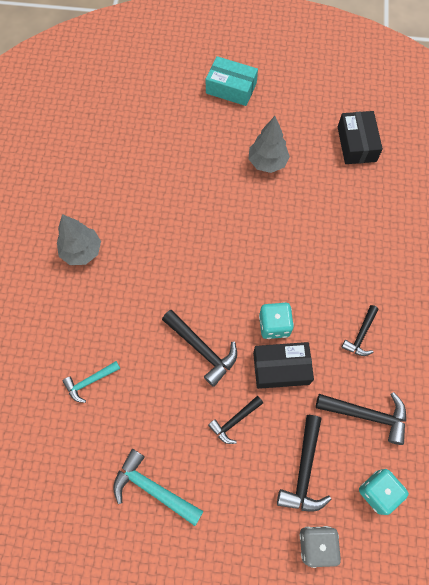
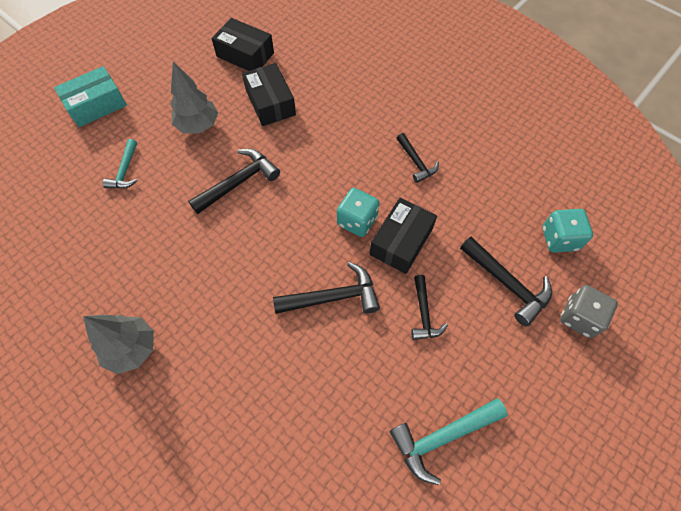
camera: 55 degrees left, 5 degrees down
turquoise hammer [62,361,120,403] -> turquoise hammer moved to [102,139,138,188]
black hammer [316,392,406,445] -> black hammer moved to [188,149,280,214]
none -> black box [242,63,296,126]

